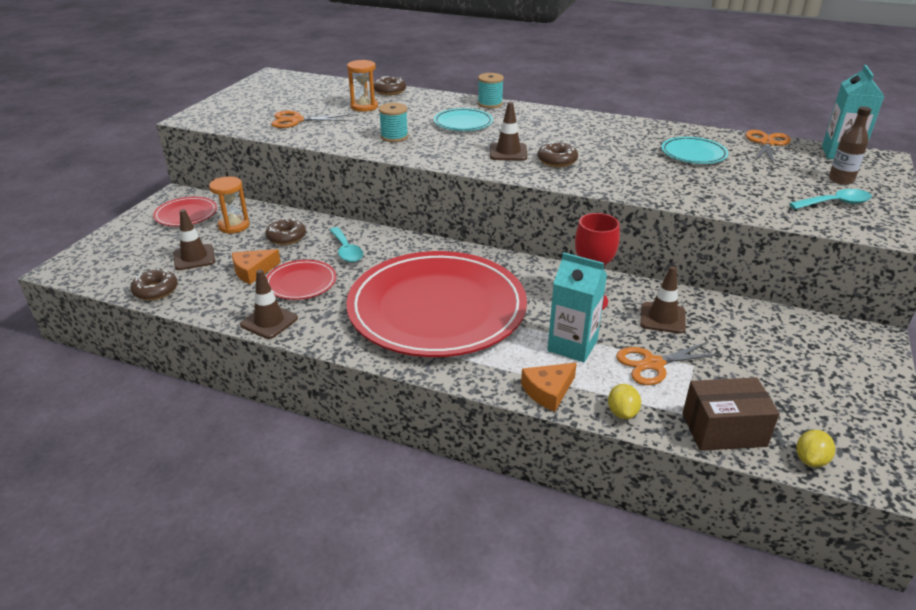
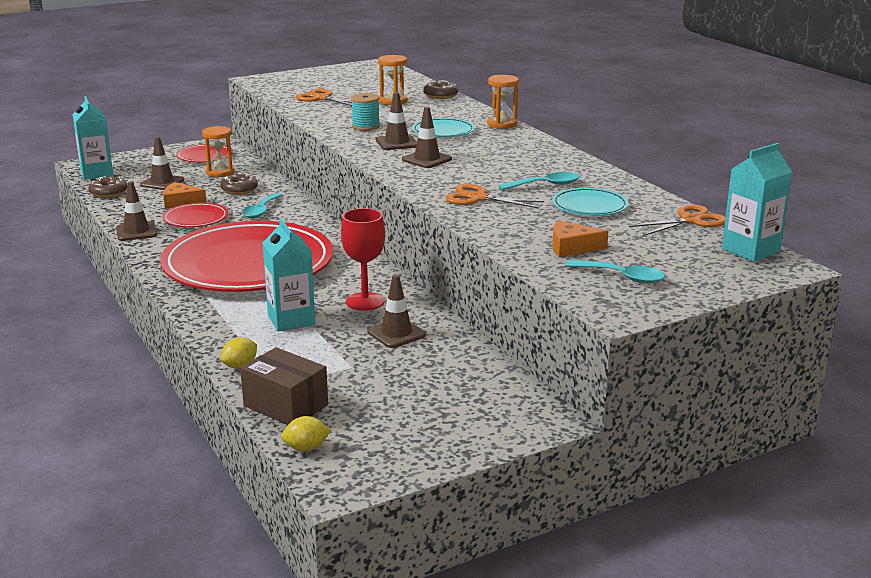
camera: 40 degrees right, 10 degrees down
turquoise spool [478,73,504,108] -> orange hourglass [487,75,519,129]
orange cheese [521,363,577,412] -> orange cheese moved to [553,220,608,257]
brown donut [537,141,578,167] -> none
orange scissors [616,341,722,385] -> orange scissors moved to [445,184,544,208]
brown bottle [829,106,871,185] -> none
none -> turquoise carton [72,96,113,180]
none -> brown traffic cone [376,92,417,150]
none -> turquoise spoon [499,172,580,190]

